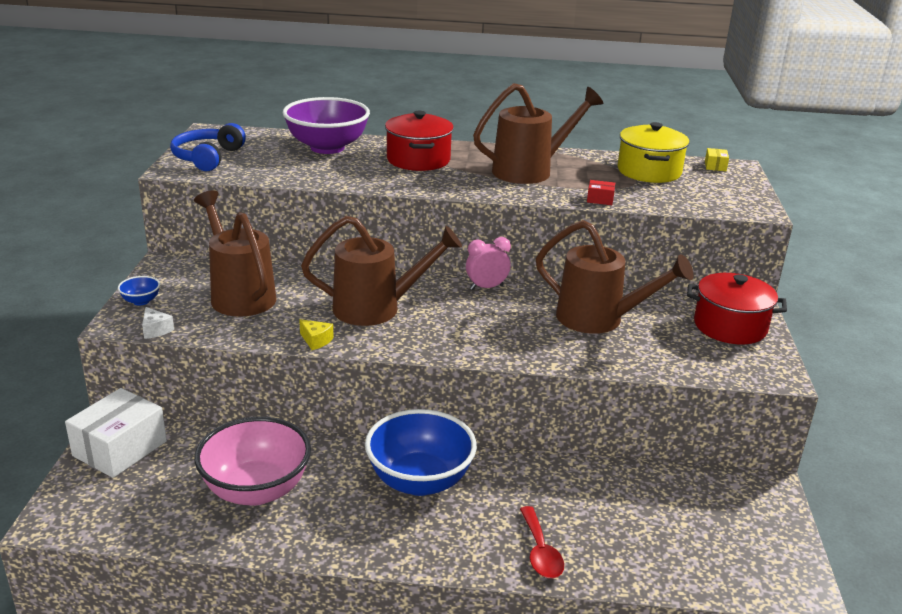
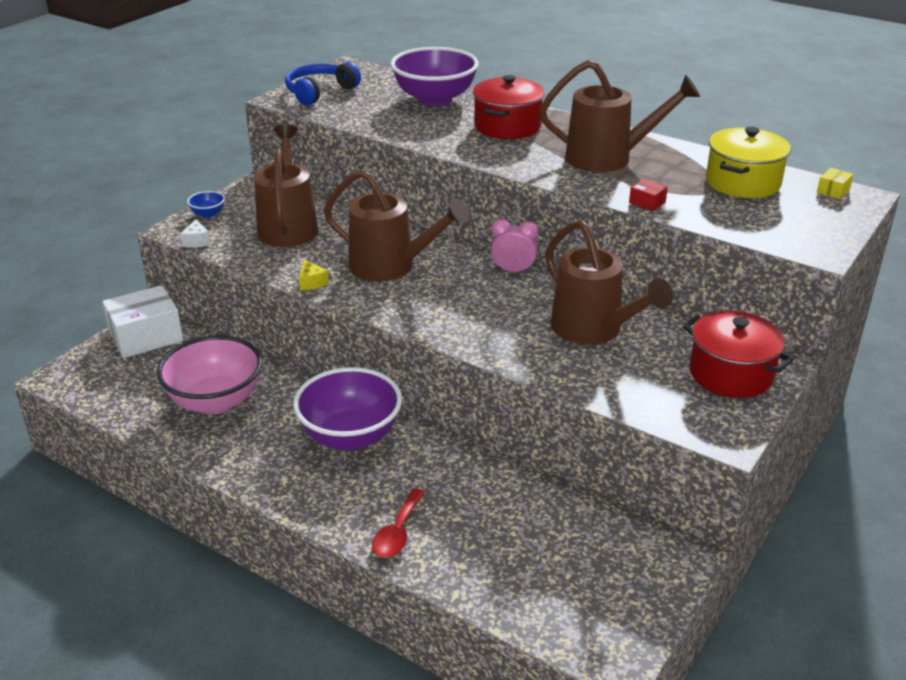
camera: 30 degrees right, 5 degrees up
blue bowl [365,409,477,496] -> purple bowl [293,367,402,451]

